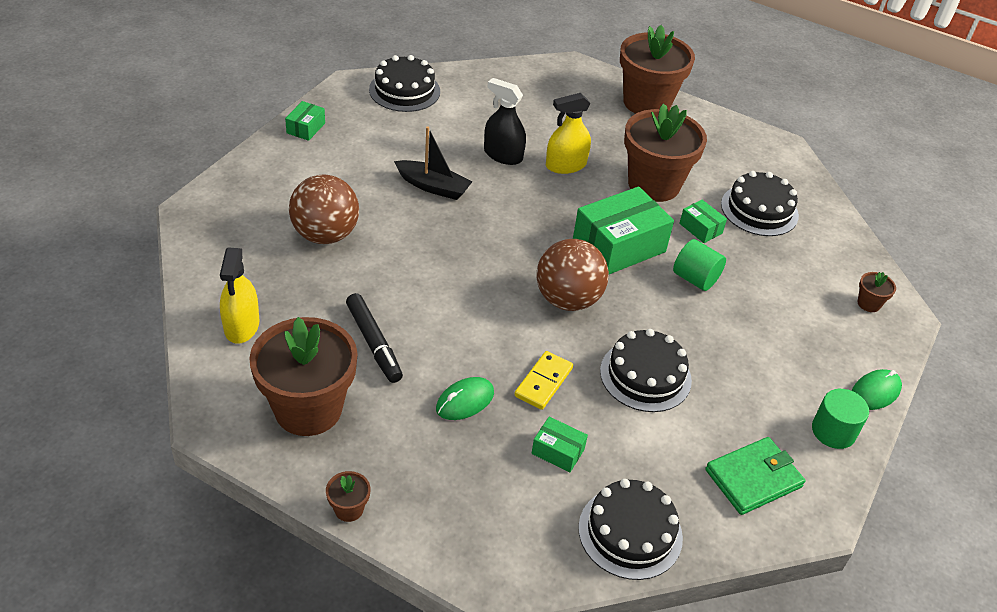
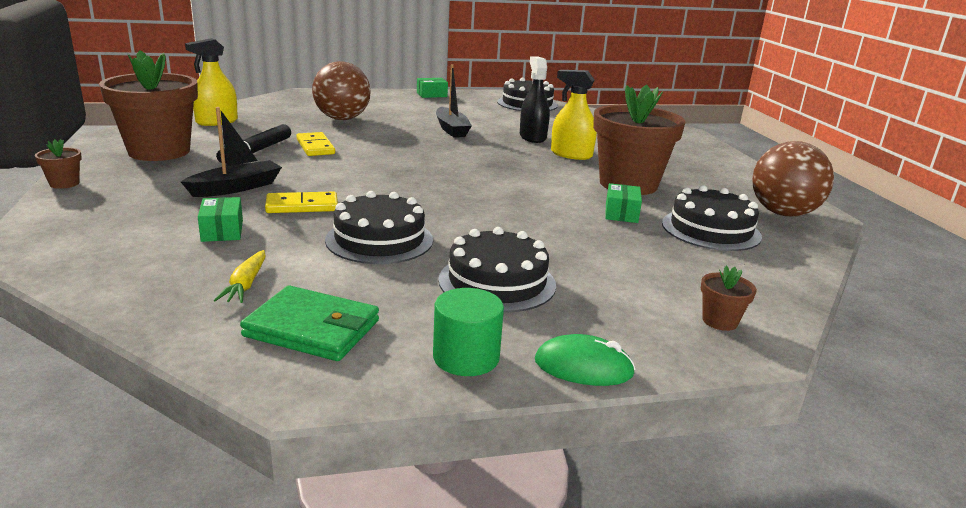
camera: 50 degrees right, 20 degrees down
green mouse [436,377,494,420] -> black boat [181,107,282,197]
brown ball [536,239,609,311] -> brown ball moved to [752,141,834,217]
green box [573,187,674,274] -> none
black cake [578,479,683,580] -> black cake moved to [438,227,556,313]
brown flower pot [620,25,695,114] -> none
green cylinder [673,239,726,291] -> none
none -> yellow carrot [214,250,266,303]
none -> yellow domino [296,132,335,156]

